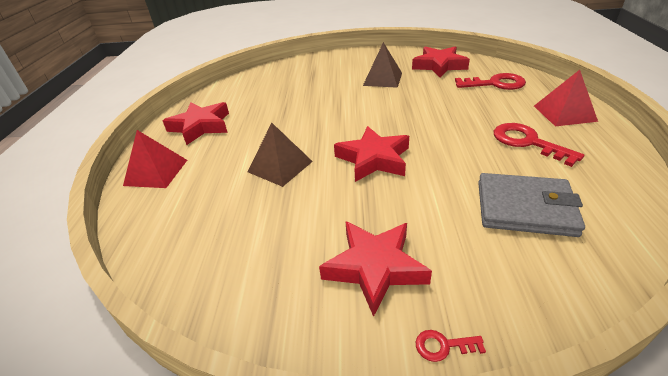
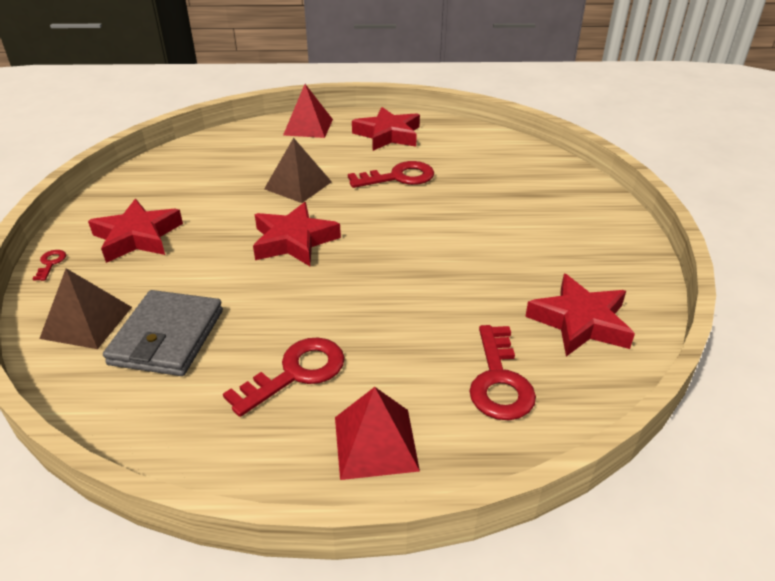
camera: 85 degrees right, 0 degrees up
brown pyramid [363,42,402,88] -> brown pyramid moved to [39,268,132,349]
none -> red key [348,161,434,188]

